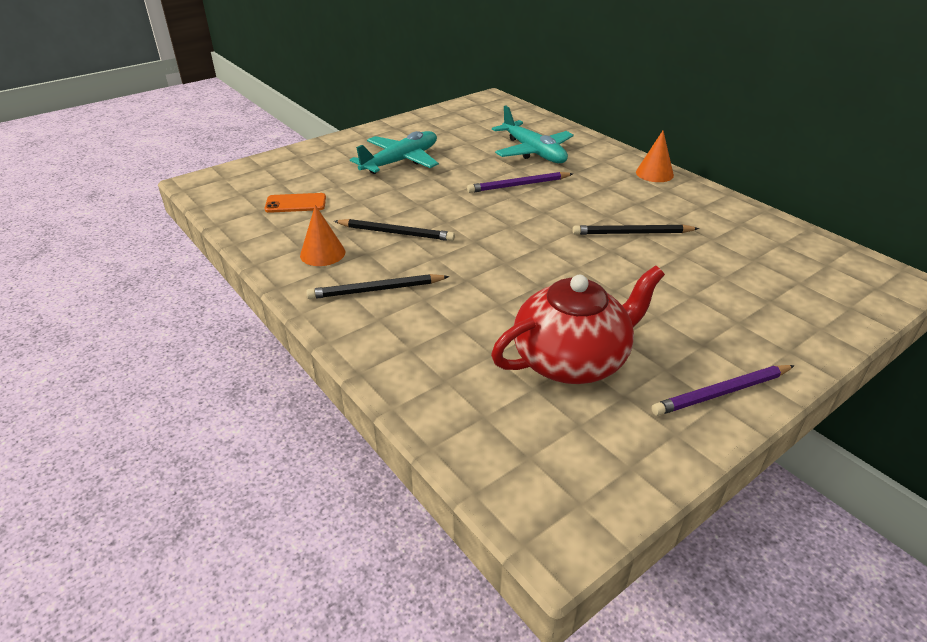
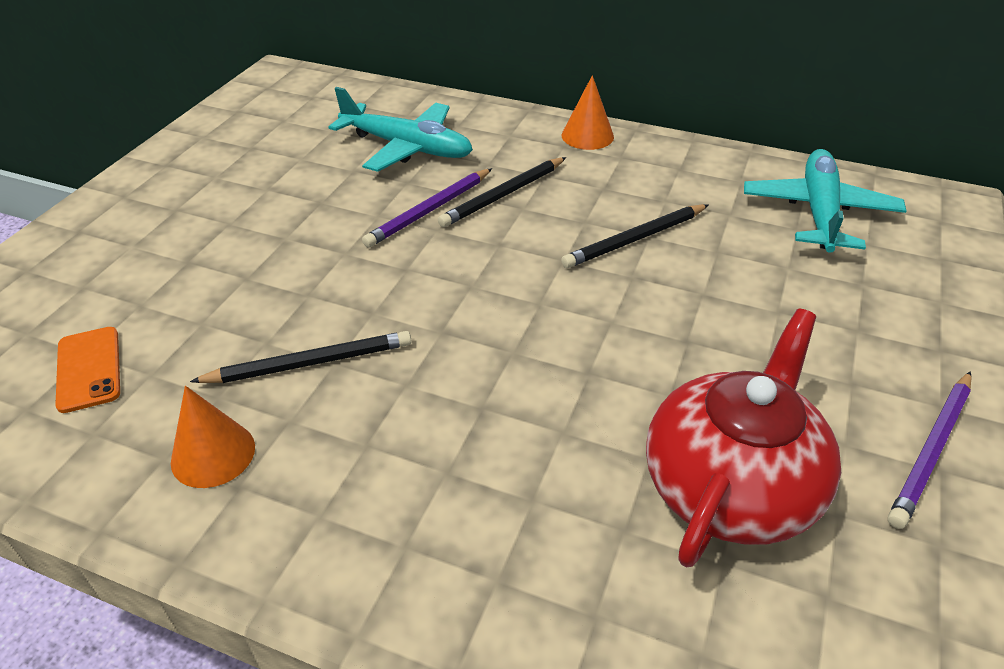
camera: 30 degrees left, 5 degrees up
orange phone [265,193,326,213] -> orange phone turned 75 degrees counterclockwise [55,327,120,413]
black pencil [306,274,450,299] -> black pencil moved to [438,157,566,227]
turquoise plane [350,131,439,174] -> turquoise plane moved to [744,149,907,253]

